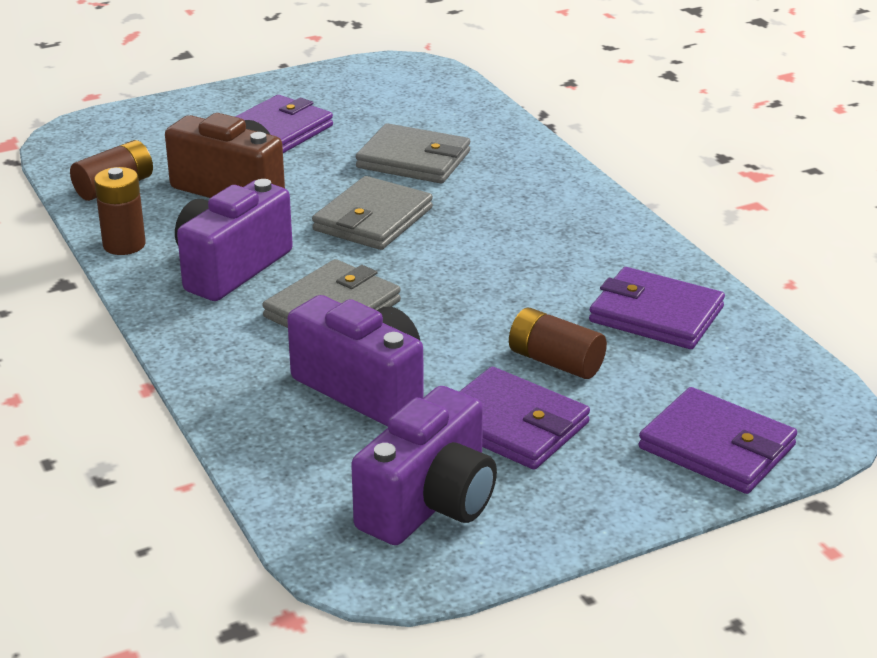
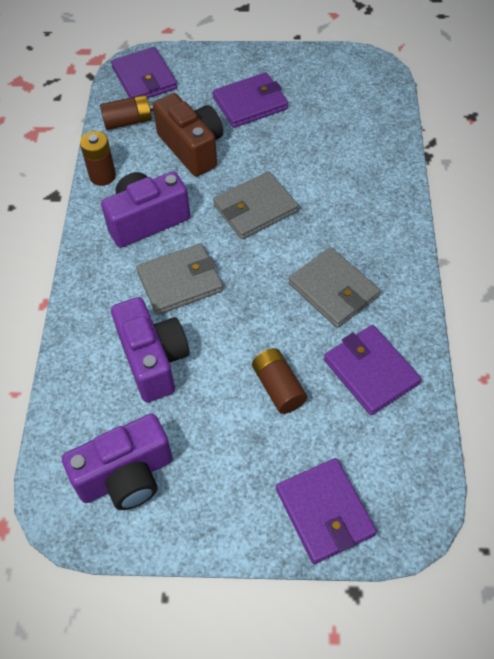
camera: 30 degrees right, 25 degrees up
grey wallet [356,123,470,183] -> grey wallet moved to [288,247,380,328]
purple wallet [459,367,590,470] -> purple wallet moved to [111,47,177,98]

